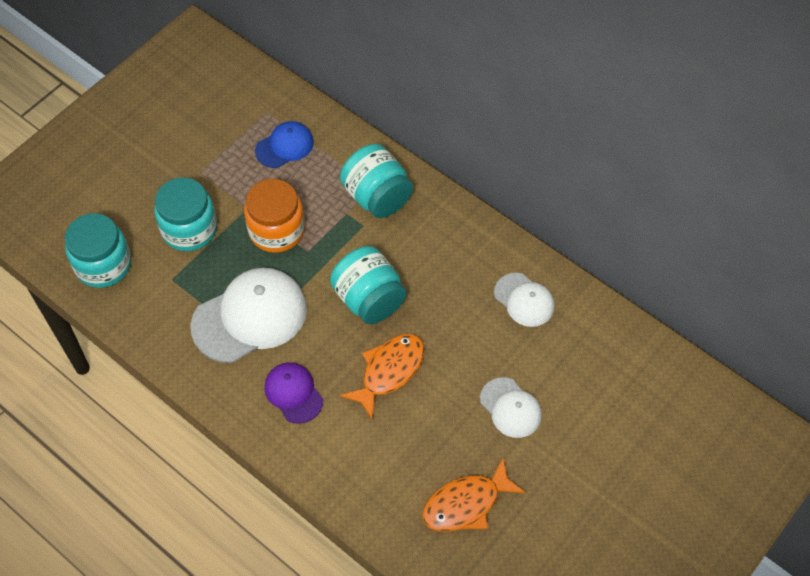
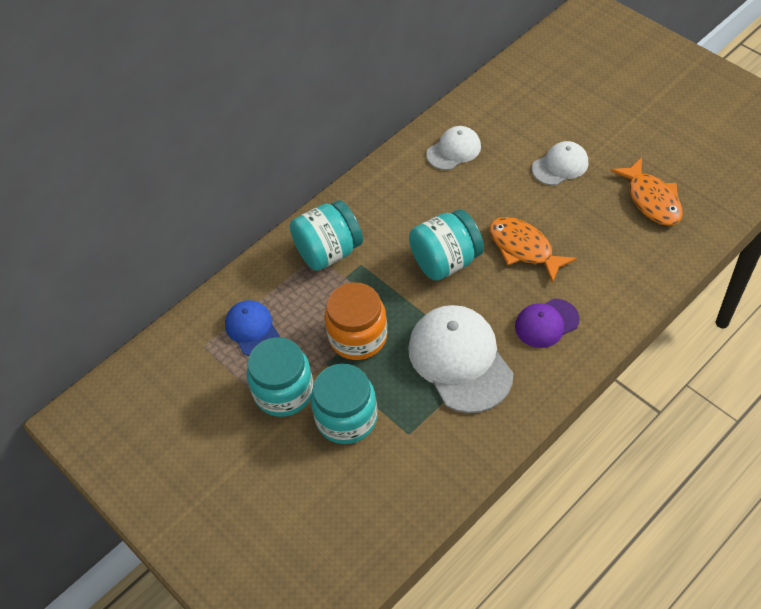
camera: 80 degrees left, 5 degrees down
turquoise jar [65,213,131,288] -> turquoise jar moved to [247,337,314,417]

